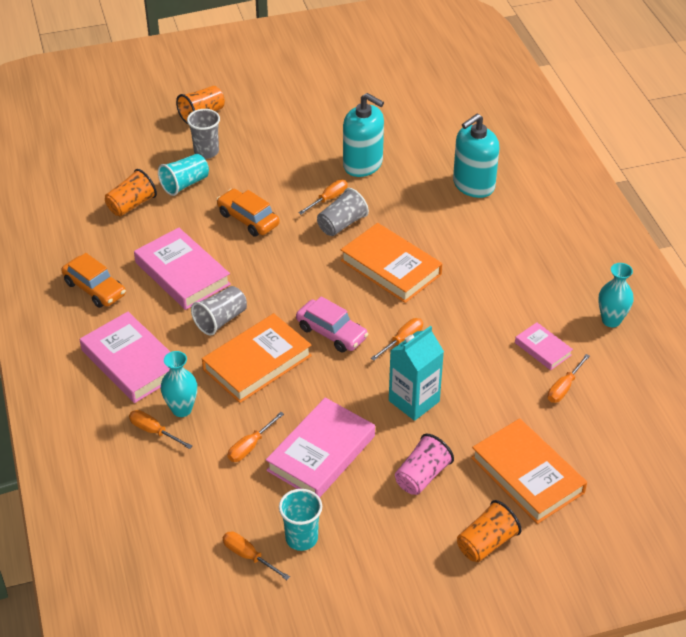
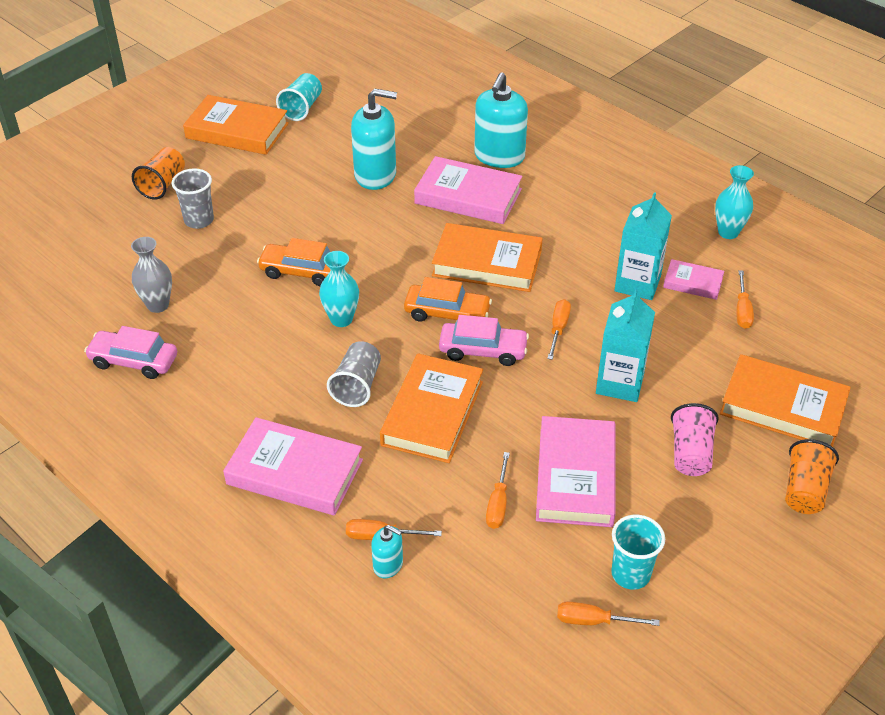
camera: 30 degrees left, 0 degrees up
orange car [61,253,126,308] -> orange car moved to [404,277,492,321]
orange cup [105,169,157,216] -> grey vase [131,237,172,313]
pink book [134,227,231,310] -> pink book moved to [414,156,523,224]
turquoise cup [158,154,209,196] -> turquoise cup moved to [276,73,322,121]
turquoise vase [161,351,197,417] -> turquoise vase moved to [319,251,359,327]
orange screwdriver [298,180,347,215] -> none
grey cup [317,188,369,236] -> none
none -> pink car [84,326,177,379]
none -> orange book [183,95,289,155]
none -> turquoise soap dispenser [371,525,403,578]
none -> turquoise carton [614,192,672,300]

